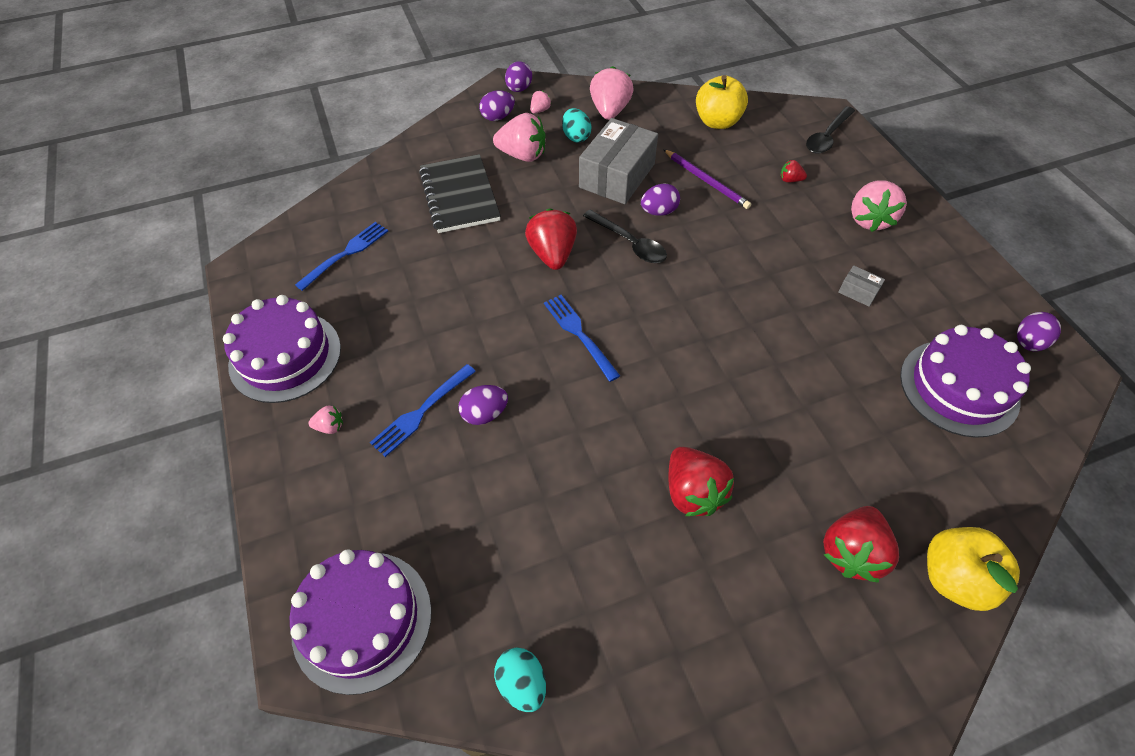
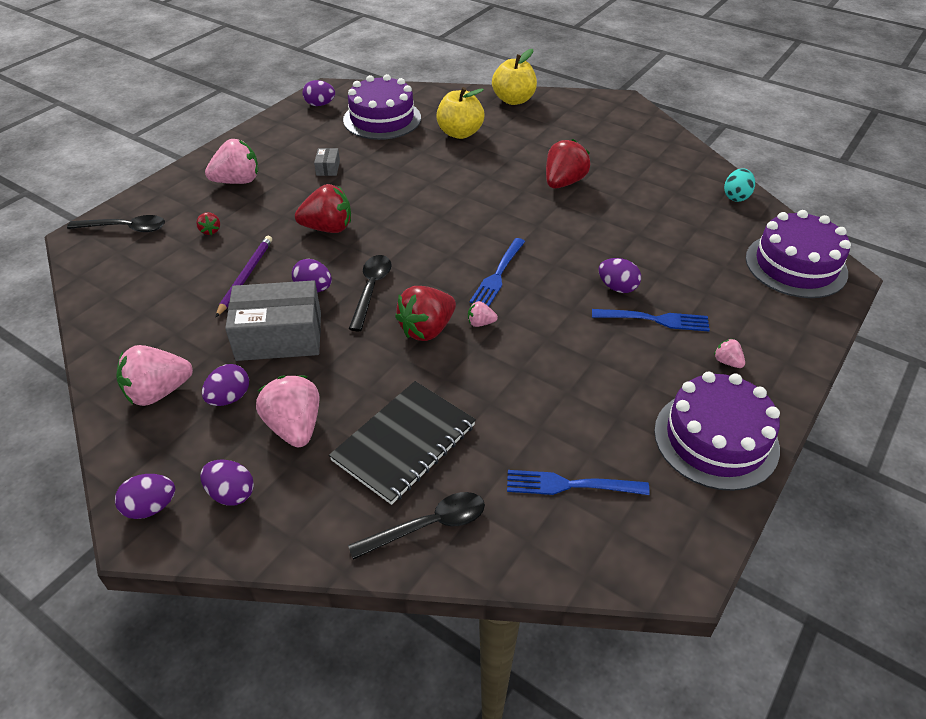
camera: 125 degrees left, 10 degrees down
pink strawberry [530,91,551,114] -> pink strawberry moved to [468,301,498,327]
turquoise egg [562,108,592,143] -> purple egg [202,364,249,406]
yellow apple [696,75,748,129] -> yellow apple moved to [436,87,484,139]
red strawberry [823,506,899,583] -> red strawberry moved to [295,184,351,233]
none -> black spoon [348,492,485,559]

